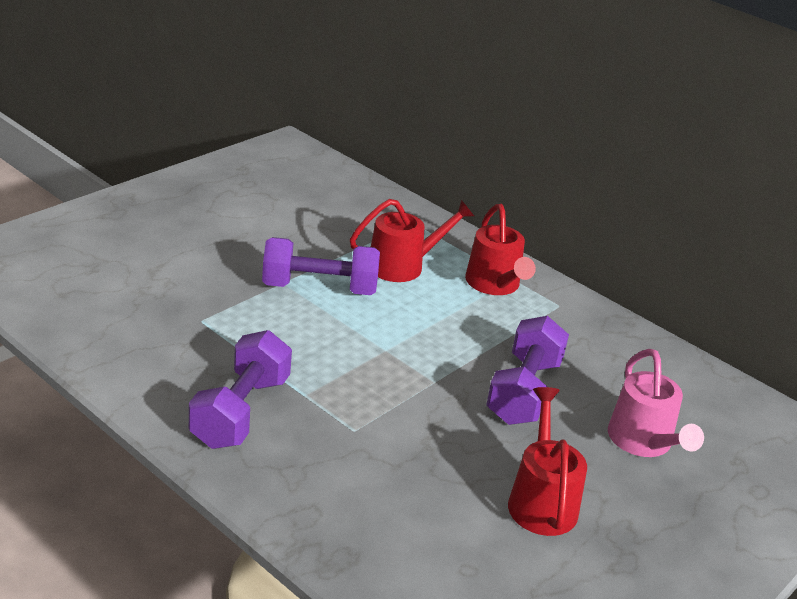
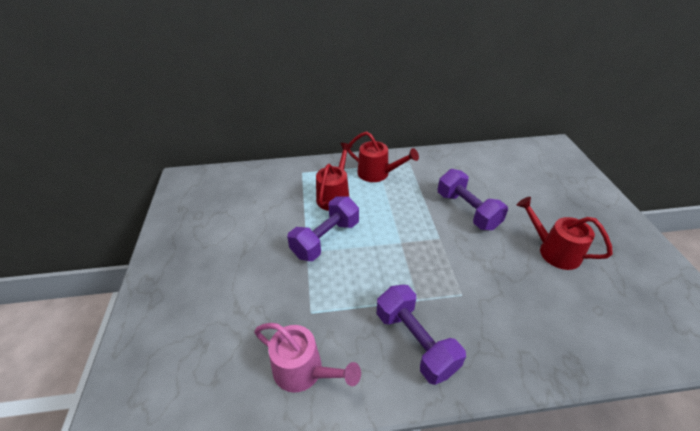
camera: 45 degrees left, 10 degrees up
pink watering can [608,349,704,457] -> pink watering can moved to [254,323,361,393]

